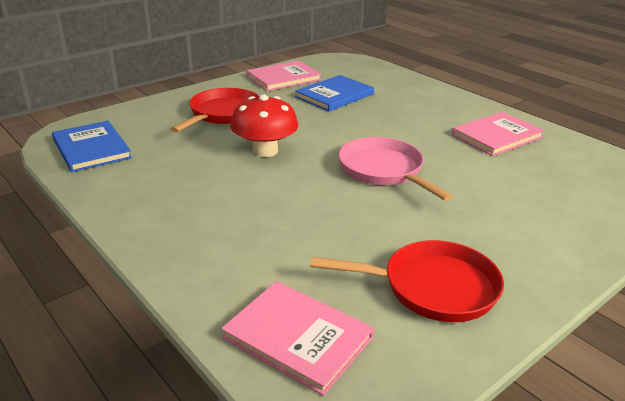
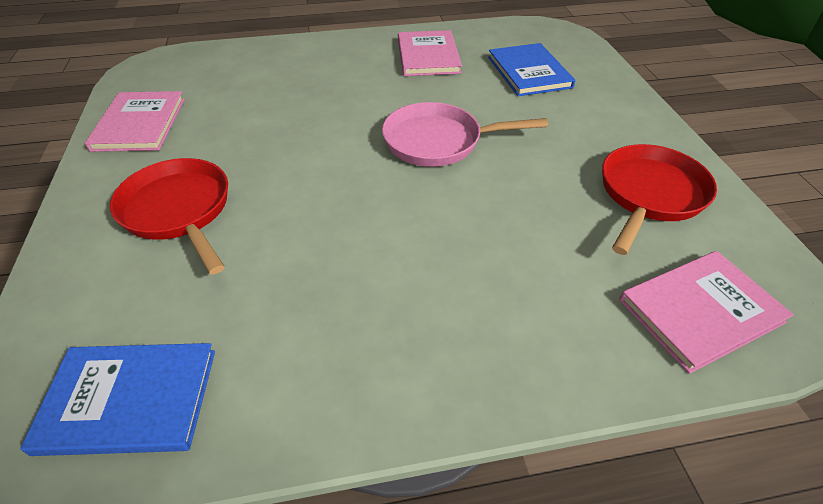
camera: 60 degrees left, 15 degrees up
red mushroom [230,95,298,157] -> none
blue book [295,75,374,111] -> blue book moved to [488,43,575,96]

